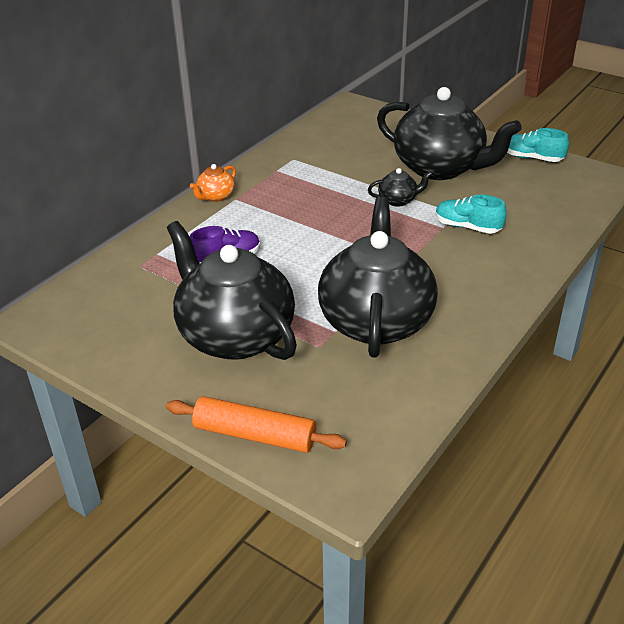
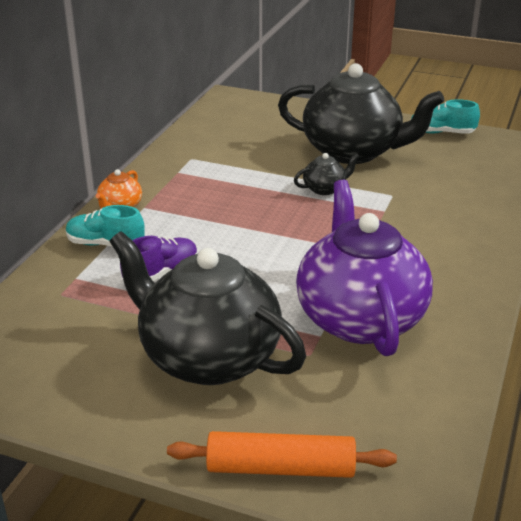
camera: 15 degrees left, 5 degrees down
black teapot [318,197,438,358] -> purple teapot [296,180,433,356]
turquoise shoe [435,195,507,234] -> turquoise shoe moved to [66,205,145,247]

